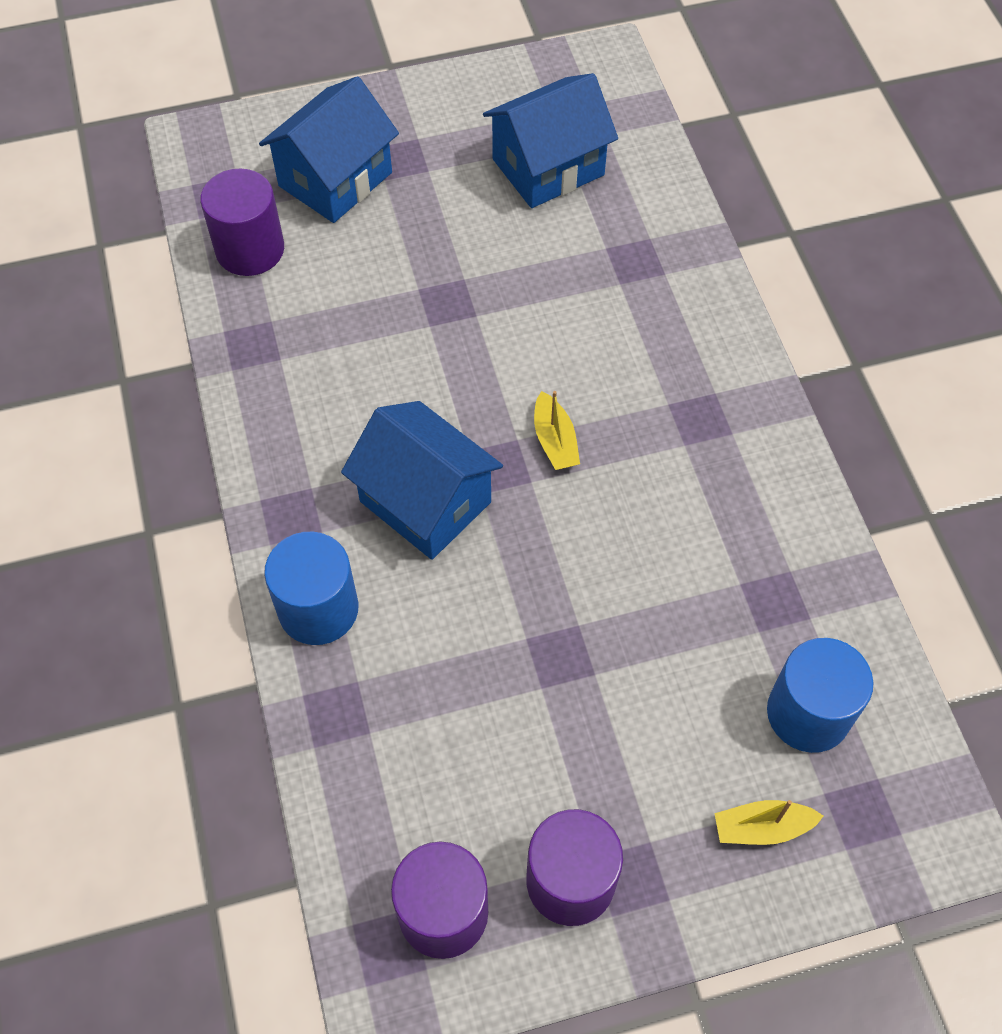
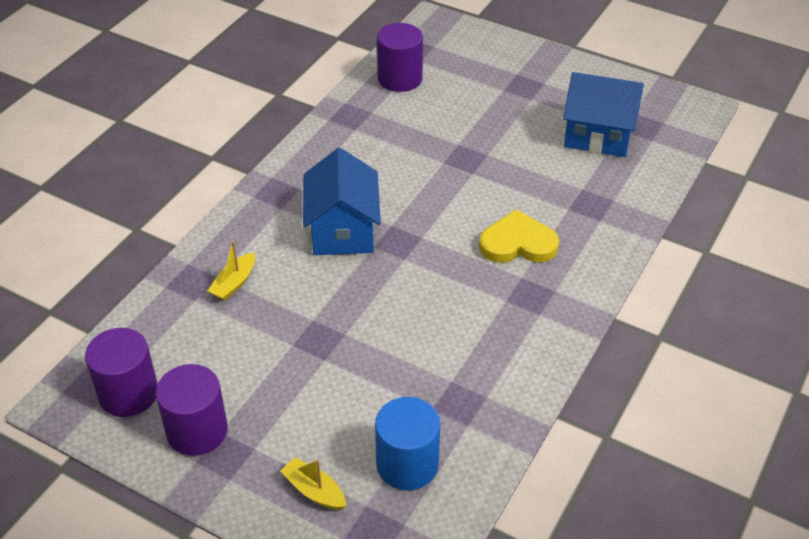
camera: 45 degrees right, 15 degrees down
blue house [259,76,399,223] -> none
blue cylinder [264,532,358,645] -> none
yellow boat [534,391,580,470] -> yellow boat moved to [208,241,255,301]
none -> yellow heart [479,210,559,263]

